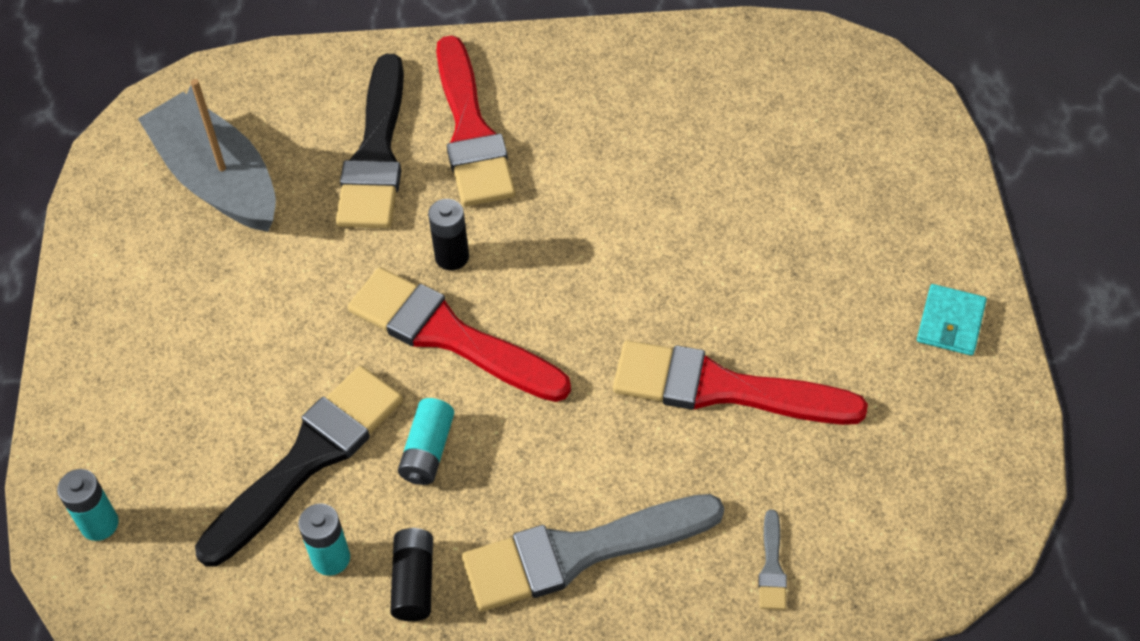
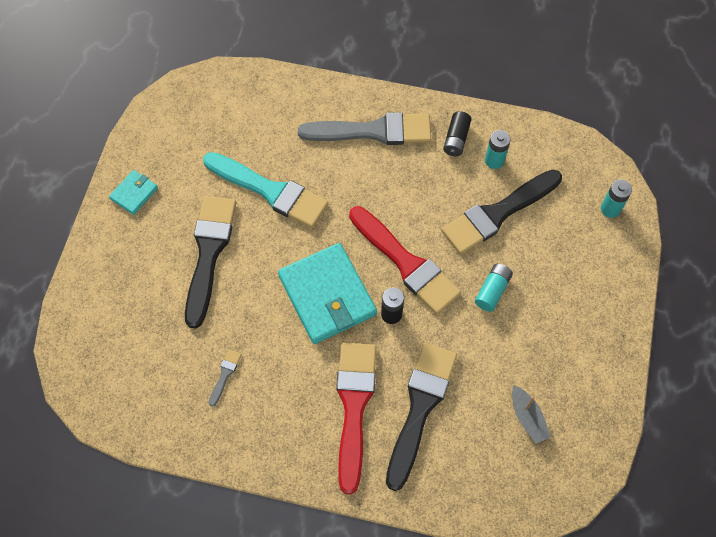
camera: 165 degrees left, 10 degrees up
grey boat [138,79,276,232] -> grey boat [512,385,551,444], size x0.46
turquoise battery [398,398,454,485] -> turquoise battery moved to [475,264,513,312]
red brush [613,340,868,425] -> turquoise brush [203,152,329,228]
grey brush [759,510,787,610] -> grey brush moved to [209,349,242,407]
none -> black brush [185,196,236,328]
none -> turquoise wallet [278,243,377,344]

